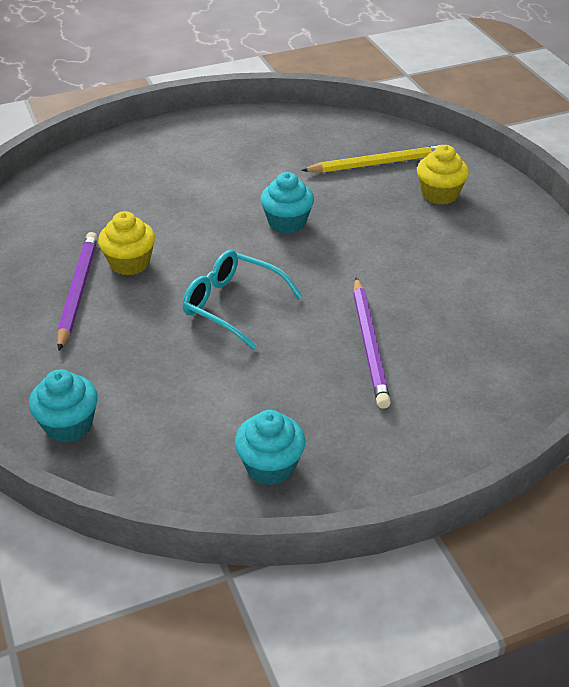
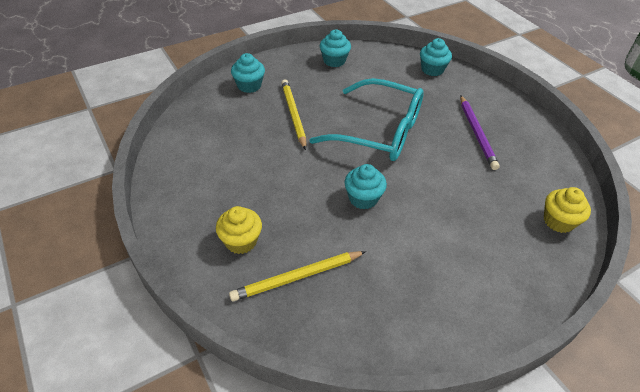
camera: 170 degrees right, 5 degrees up
yellow cupcake [98,211,155,275] -> yellow cupcake moved to [544,187,591,233]
turquoise glasses [183,250,303,349] -> turquoise glasses [309,78,424,161], size x1.66
purple pencil [353,277,391,409] -> yellow pencil [281,79,306,150]
none -> turquoise cupcake [231,53,265,93]

